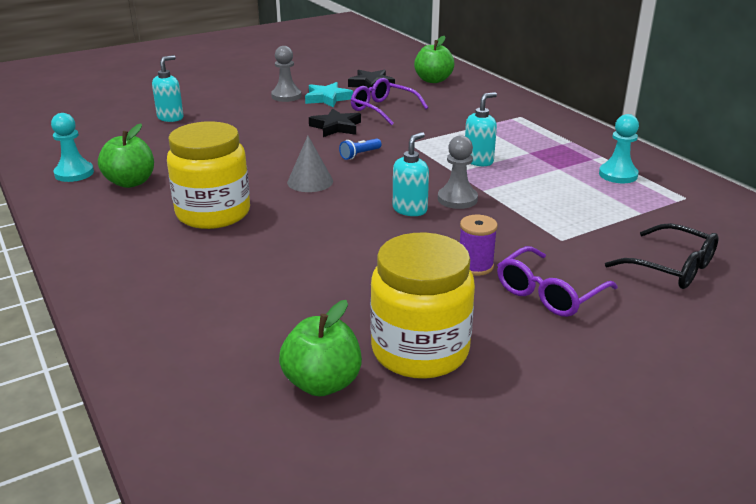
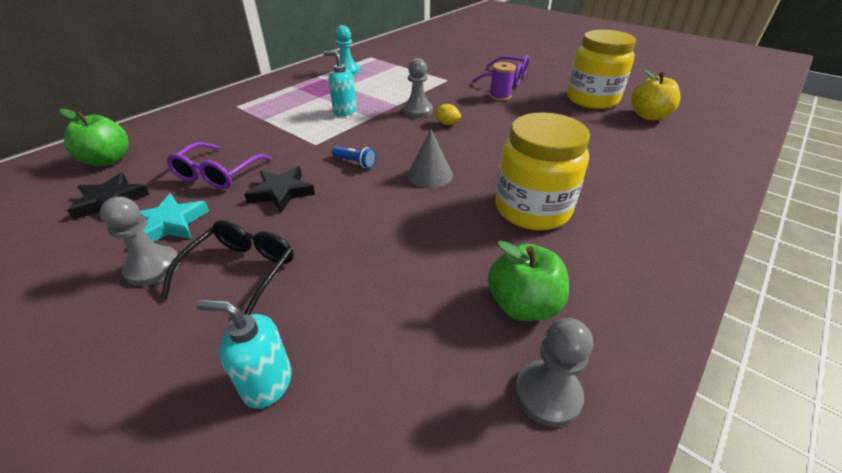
camera: 110 degrees left, 10 degrees up
turquoise pawn [51,113,94,182] -> grey pawn [515,318,593,427]
green apple [279,300,362,396] -> yellow apple [631,69,680,120]
turquoise soap dispenser [393,132,429,216] -> yellow lemon [434,104,461,125]
black glasses [605,223,719,289] -> black glasses moved to [160,220,294,315]

